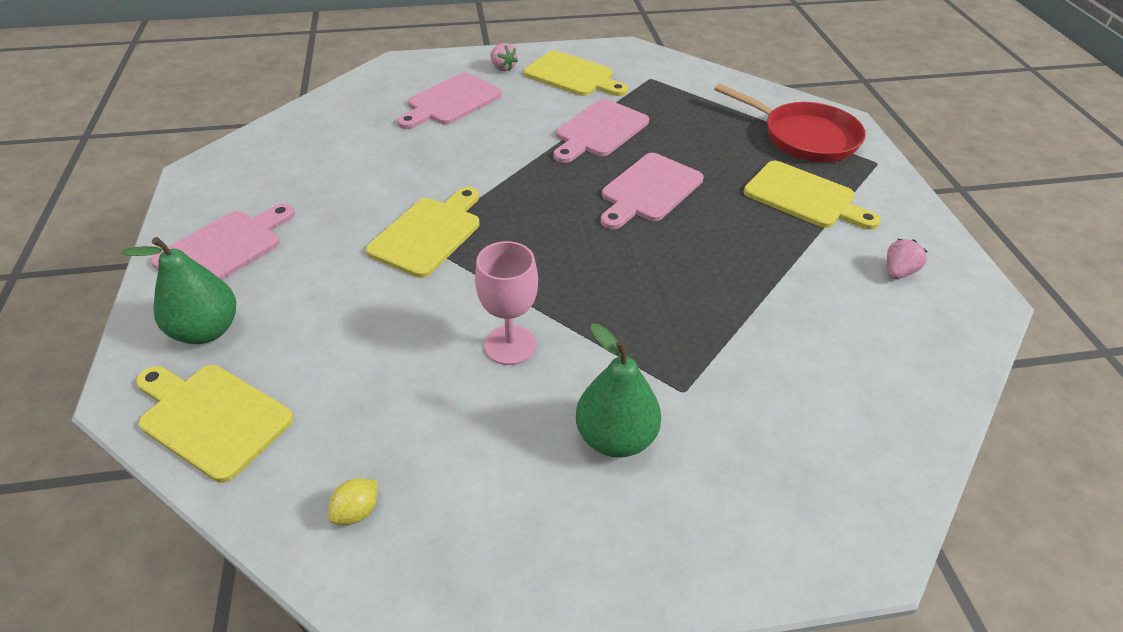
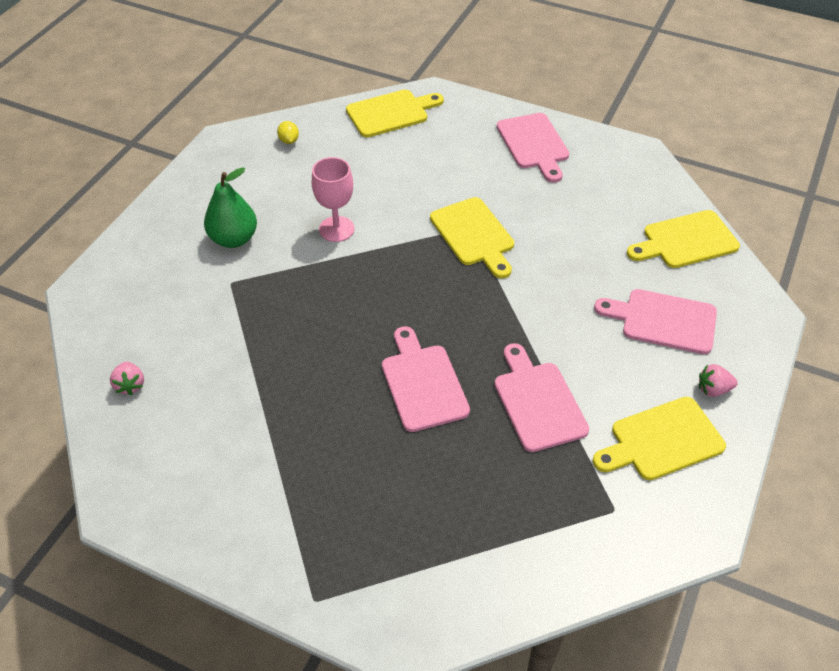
camera: 125 degrees right, 5 degrees up
green pear [122,237,236,344] -> none
pink cutting board [397,73,502,129] -> pink cutting board turned 60 degrees counterclockwise [594,289,717,354]
red pan [714,84,866,162] -> none
yellow cutting board [744,161,881,230] -> yellow cutting board moved to [627,210,740,268]
pink strawberry [887,239,928,279] -> pink strawberry moved to [110,362,144,395]

